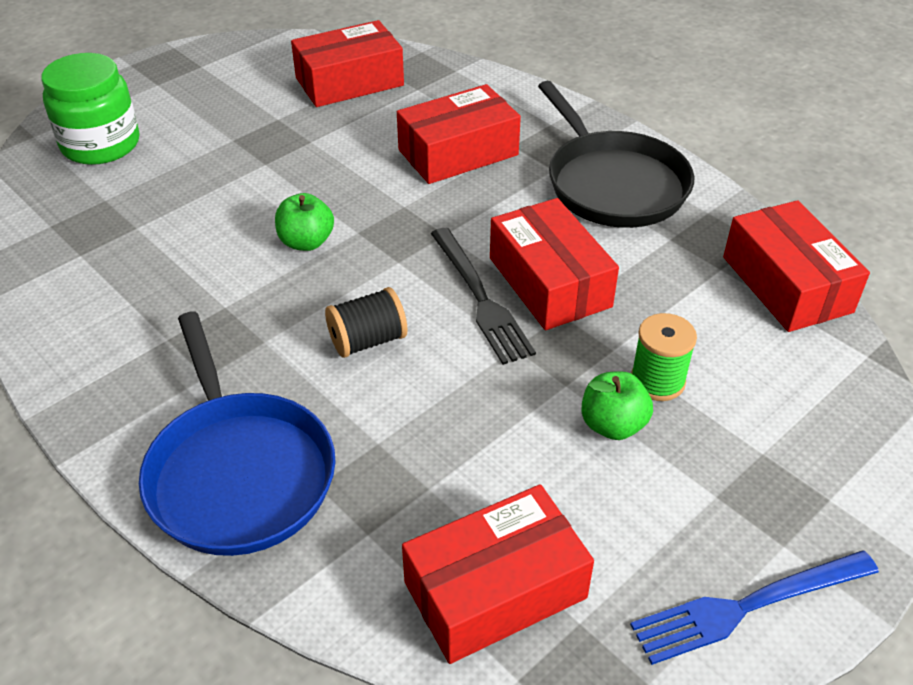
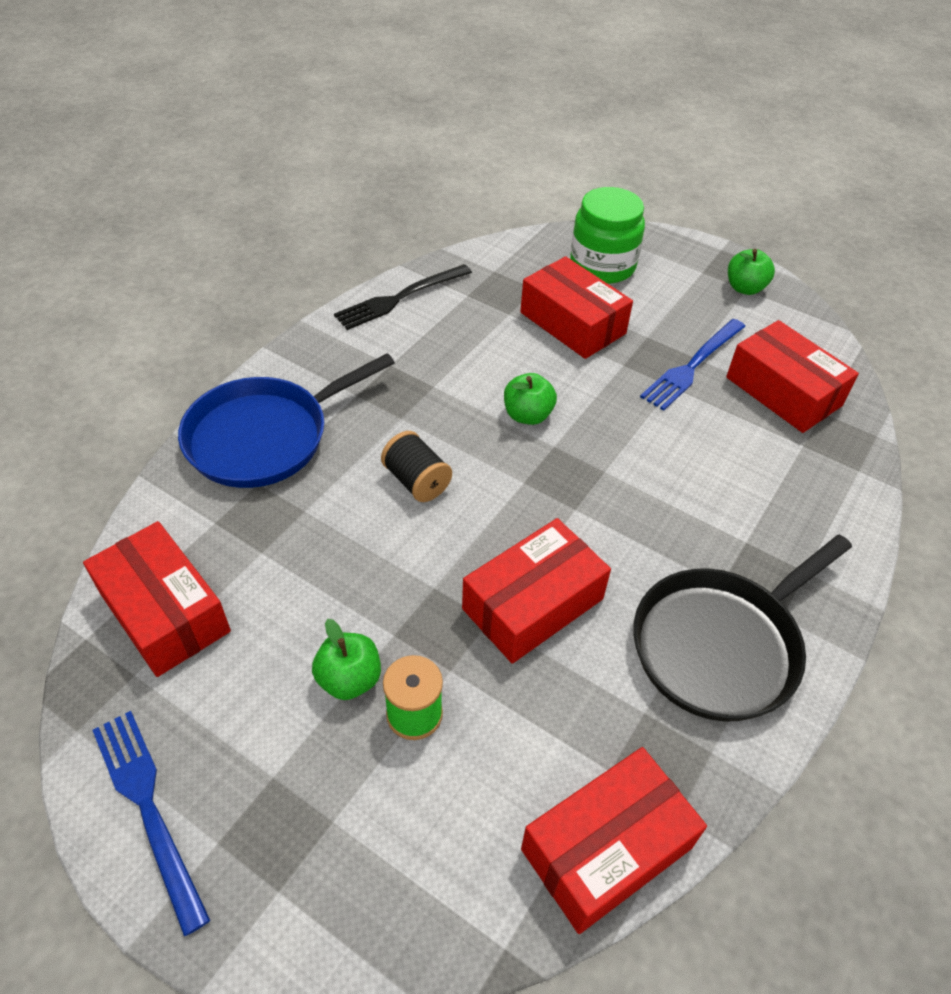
camera: 75 degrees right, 5 degrees up
red box [397,84,521,184] -> red box moved to [520,256,633,359]
black fork [431,228,536,365] -> black fork moved to [334,264,472,330]
none -> blue fork [640,319,746,411]
none -> green apple [728,249,775,295]

